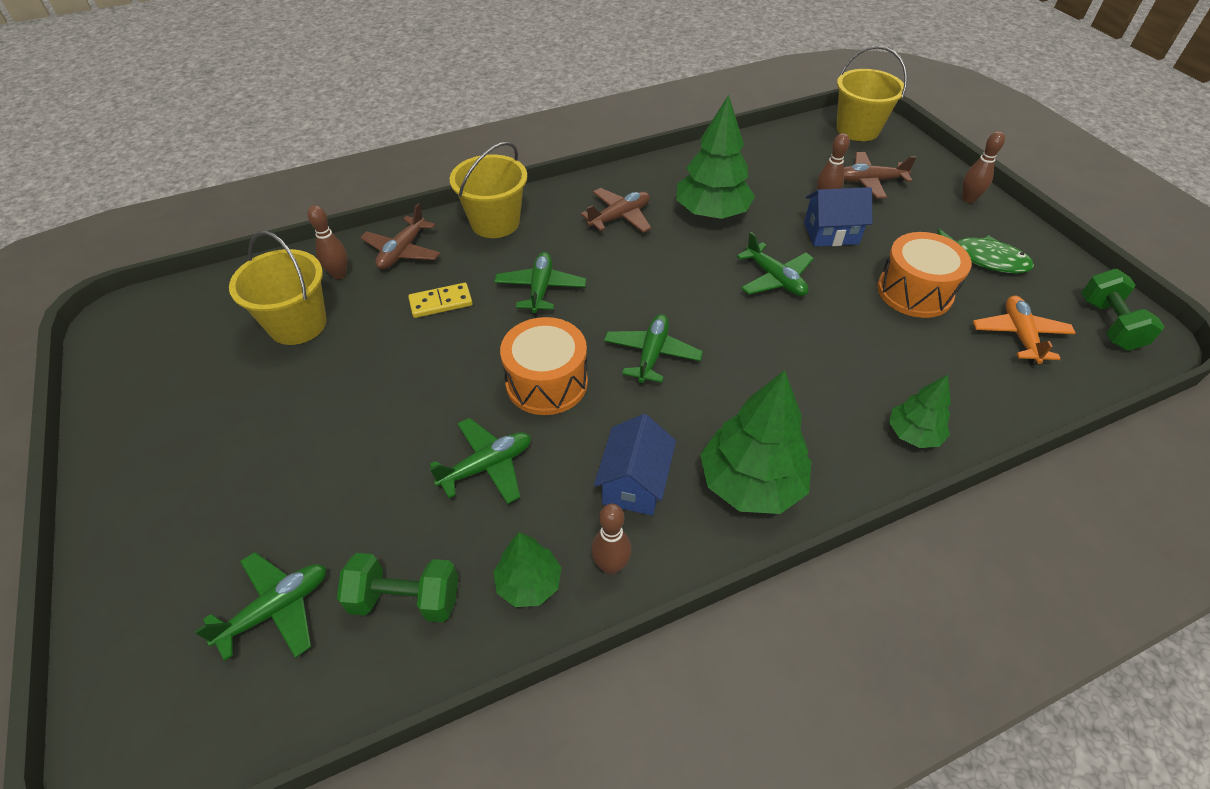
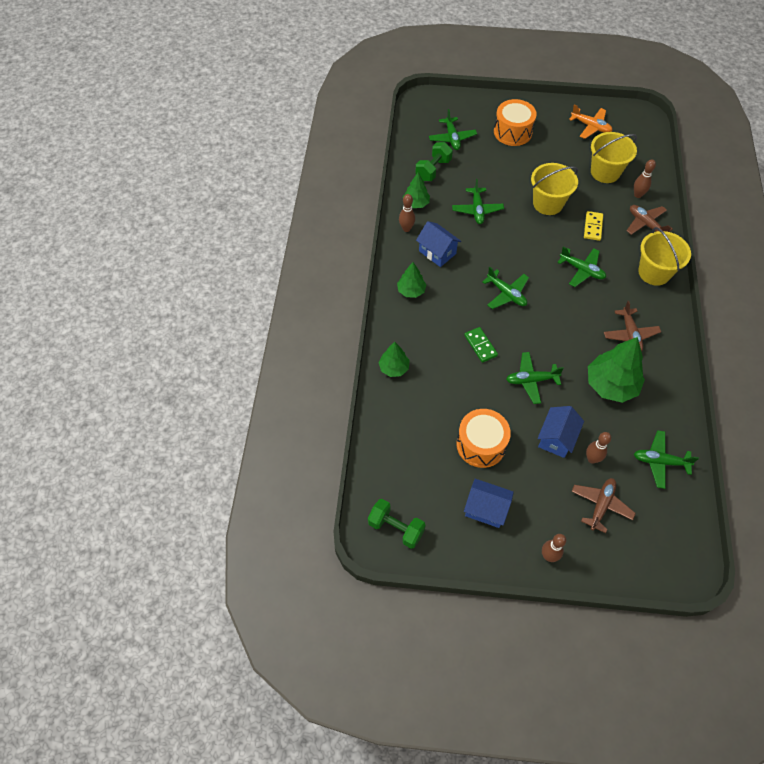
camera: 120 degrees right, 10 degrees up
orange drum [500,317,588,415] -> orange drum moved to [494,99,537,146]
green tree [700,370,811,514] -> green tree [397,262,426,298], size x0.56
yellow bucket [837,46,908,141] -> yellow bucket moved to [531,163,578,215]
green fish [937,229,1034,273] -> blue house [464,479,514,528]
orange plane [973,296,1076,365] -> orange plane moved to [569,104,612,139]
none -> green domino [464,327,498,363]
none -> green plane [634,430,699,489]

